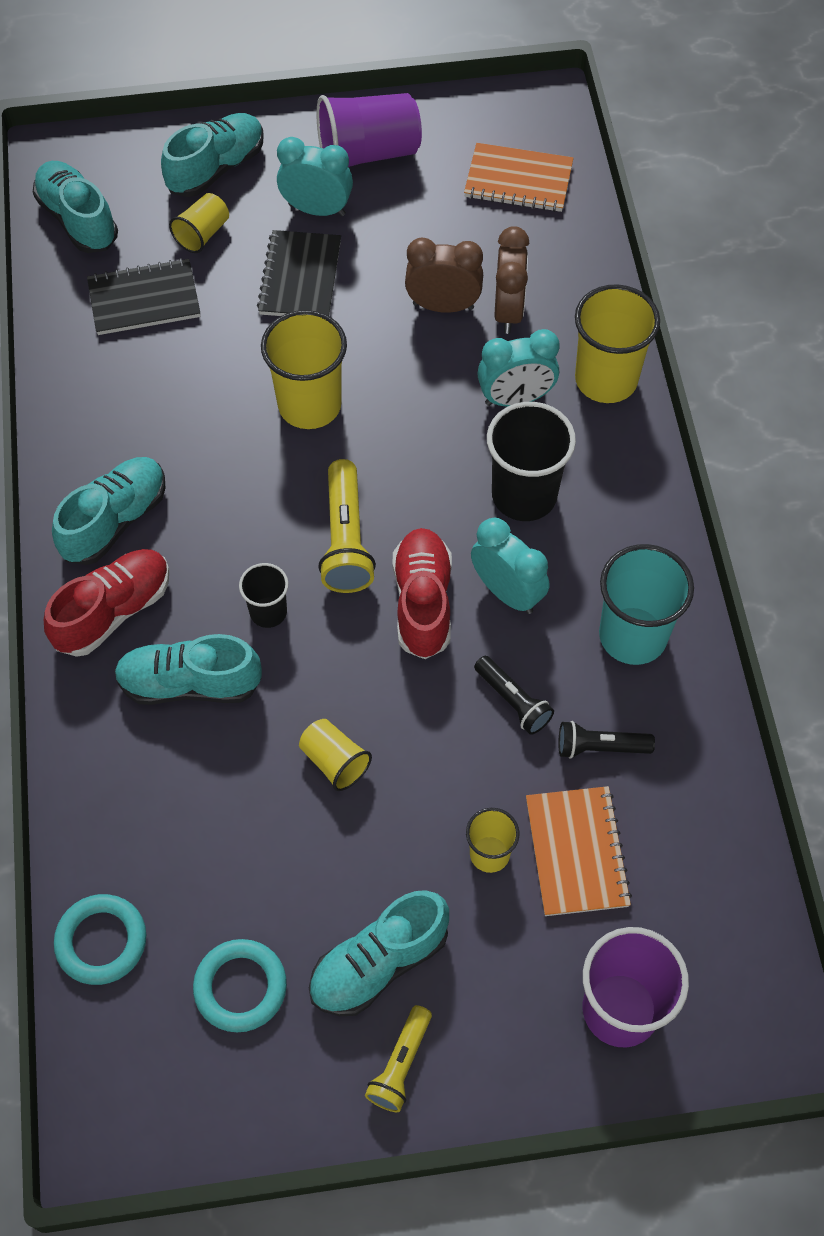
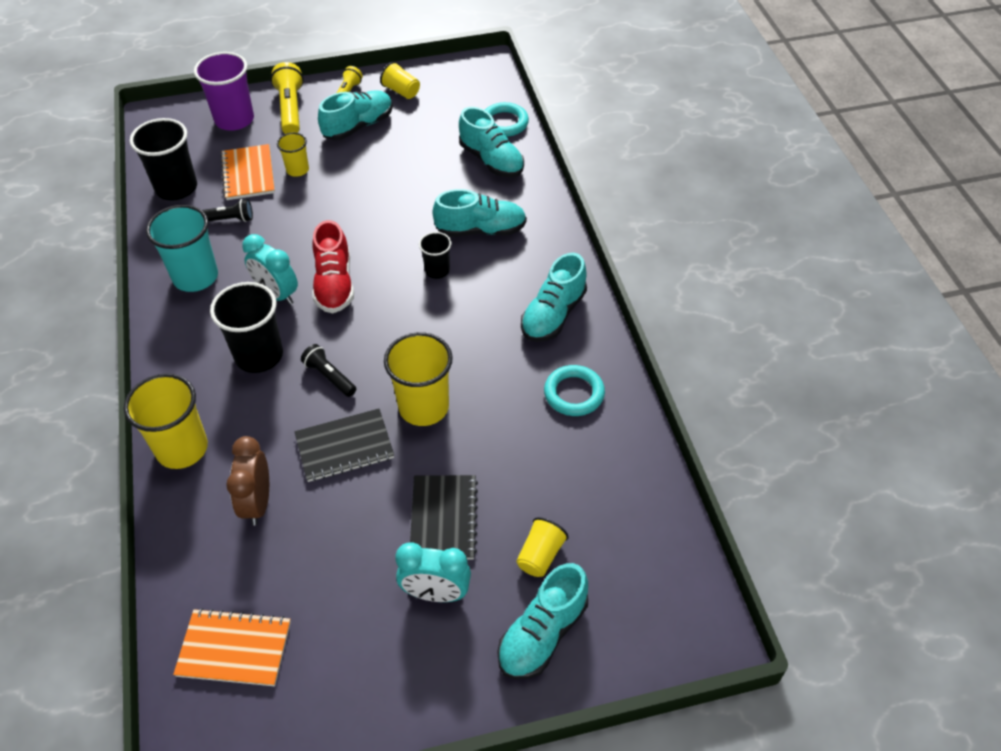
camera: 175 degrees right, 10 degrees down
turquoise shoe [33,161,118,253] -> turquoise shoe moved to [459,107,524,177]
red shoe [44,549,170,657] -> none
black notebook [87,258,200,335] -> black notebook moved to [294,408,394,482]
turquoise ring [193,939,287,1032] -> turquoise ring moved to [544,365,605,416]
yellow cup [299,719,372,791] -> yellow cup moved to [380,62,420,99]
purple cup [317,93,422,167] -> none
yellow flashlight [318,459,376,593] -> yellow flashlight moved to [271,62,304,134]
brown clock [405,238,483,313] -> none
black flashlight [474,656,554,735] -> black flashlight moved to [301,344,356,397]
turquoise clock [477,329,560,406] -> none
none -> black cup [130,118,197,201]

